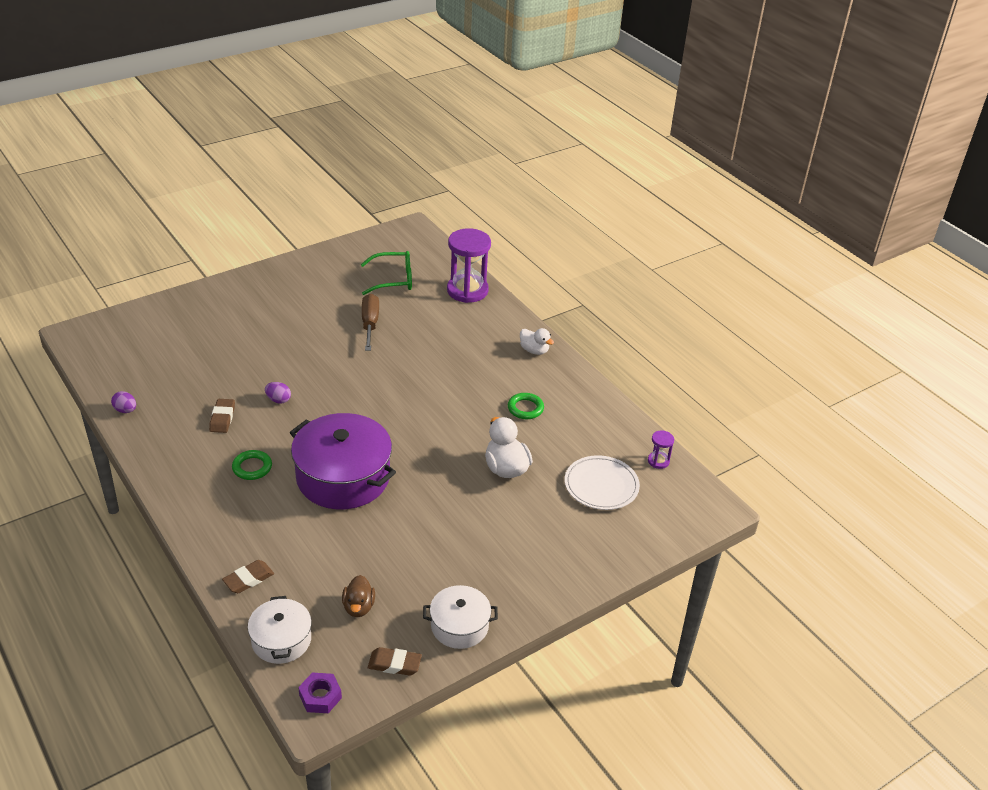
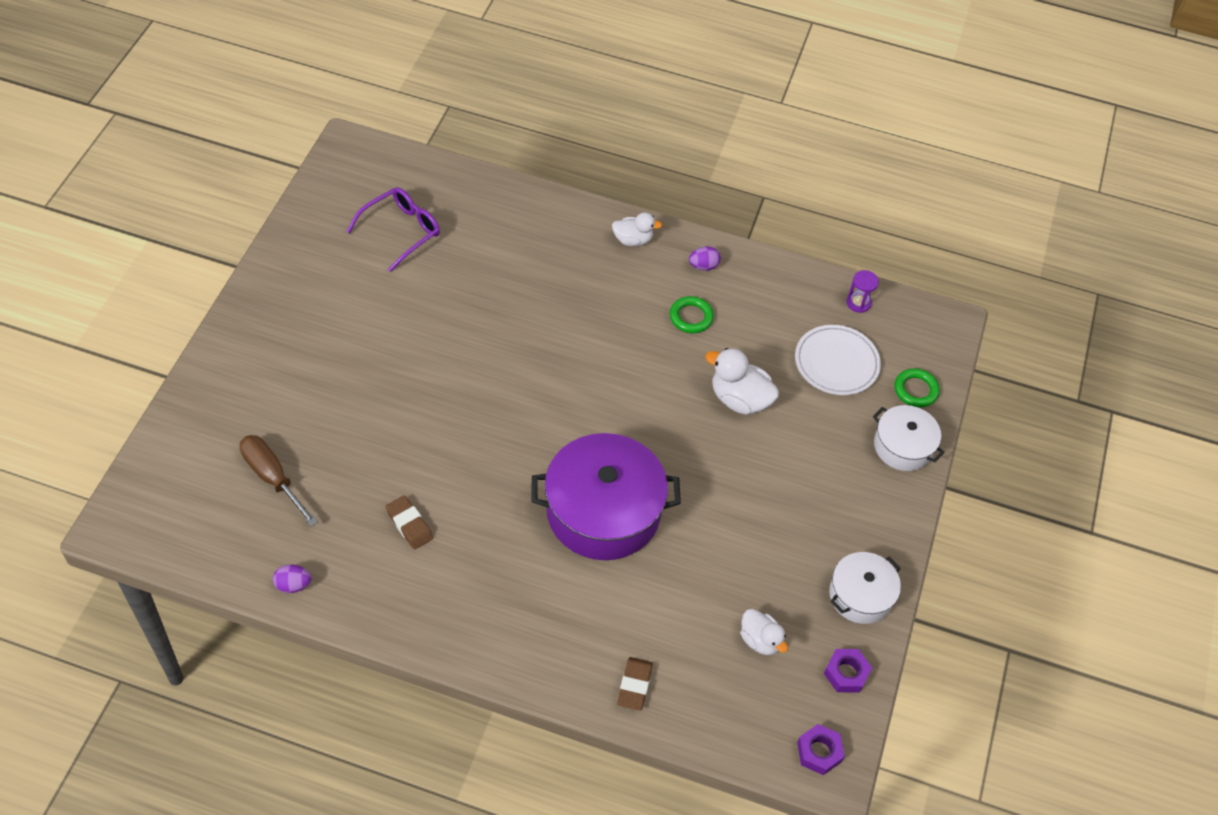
camera: 40 degrees left, 15 degrees up
green ring [232,450,272,480] -> green ring moved to [894,368,940,407]
white pot [248,596,312,664] -> white pot moved to [873,405,945,471]
purple egg [265,382,291,404] -> purple egg moved to [689,246,721,271]
brown duck [342,575,375,617] -> white duck [740,609,788,655]
green glasses [361,251,412,295] -> purple glasses [346,187,440,272]
brown screwdriver [362,294,379,351] -> brown screwdriver moved to [240,435,318,526]
brown eraser [368,647,422,676] -> purple nut [824,649,872,692]
purple hourglass [447,228,491,303] -> none

